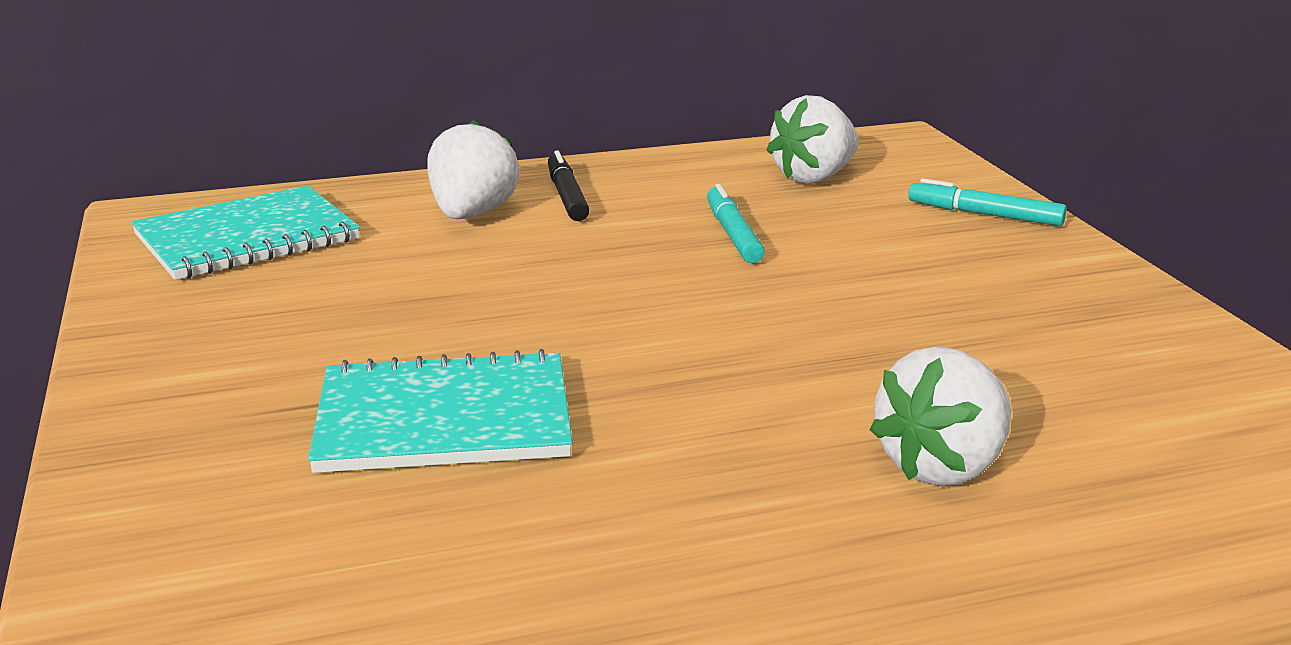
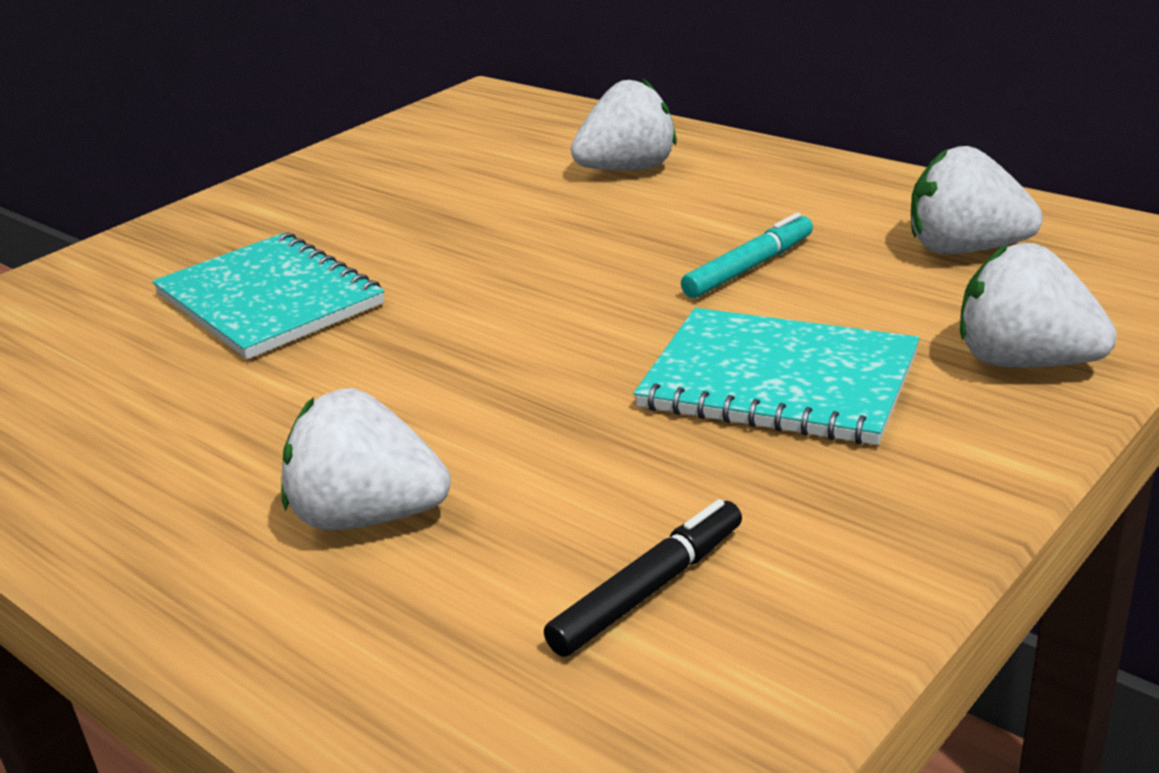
camera: 60 degrees right, 5 degrees up
turquoise notebook [131,186,360,280] -> turquoise notebook moved to [634,308,920,445]
black marker [548,151,589,221] -> black marker moved to [544,499,742,657]
turquoise marker [908,178,1067,226] -> white strawberry [960,243,1117,367]

